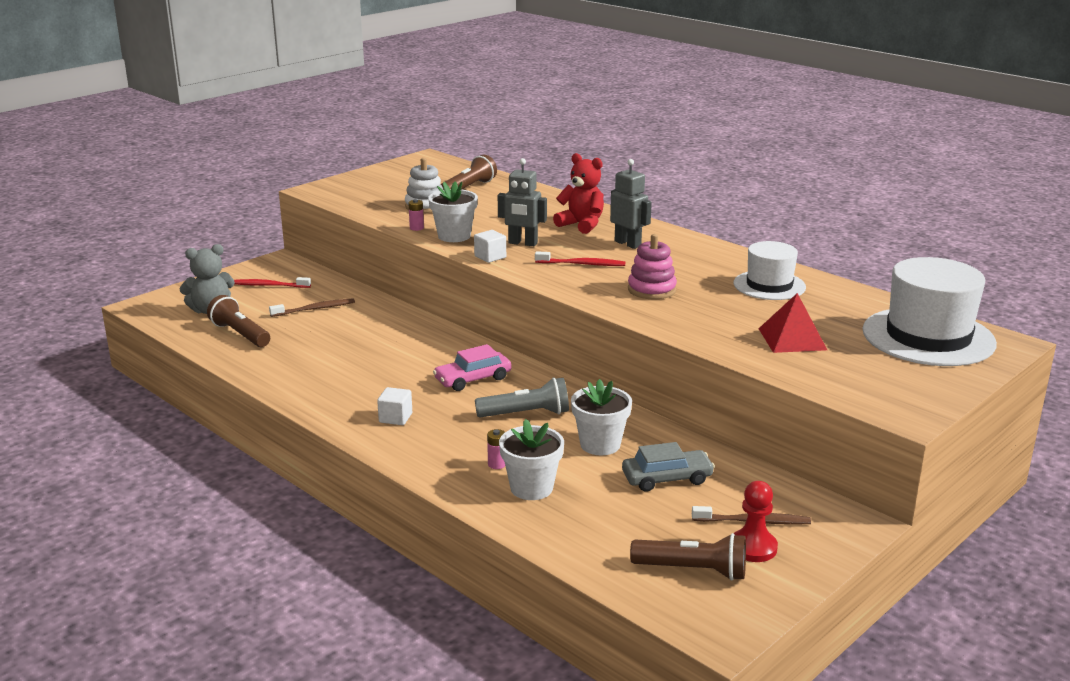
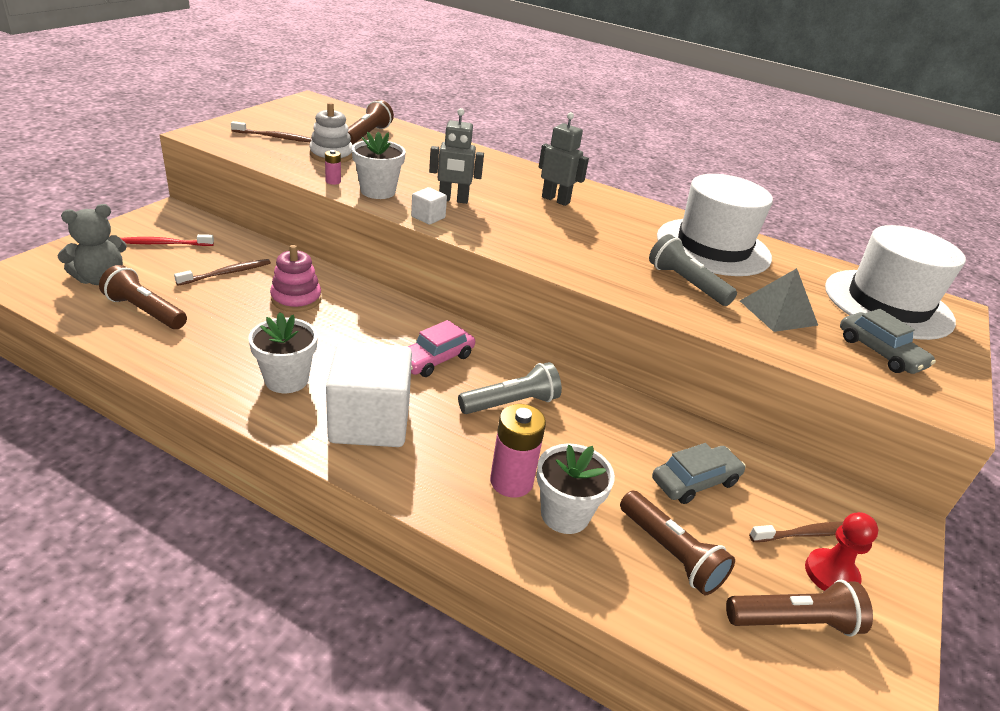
camera: 20 degrees left, 10 degrees up
white cube [377,387,412,425] -> white cube [326,341,412,447], size x2.32
pink battery [487,429,505,469] -> pink battery [490,404,546,497], size x2.07
red toothbrush [535,251,626,266] -> none
red teddy bear [553,153,604,234] -> none
white flower pot [571,379,632,455] -> white flower pot moved to [248,312,318,393]
pink stacking toy [628,234,677,299] -> pink stacking toy moved to [270,245,321,312]
white hat [733,241,806,300] -> white hat [657,174,773,276], size x1.64
red pyramid [758,293,827,353] -> grey pyramid [740,268,818,332]
none -> brown toothbrush [231,121,312,142]
none -> brown flashlight [620,491,735,595]
none -> grey flashlight [649,234,737,306]
none -> grey car [840,309,936,374]

